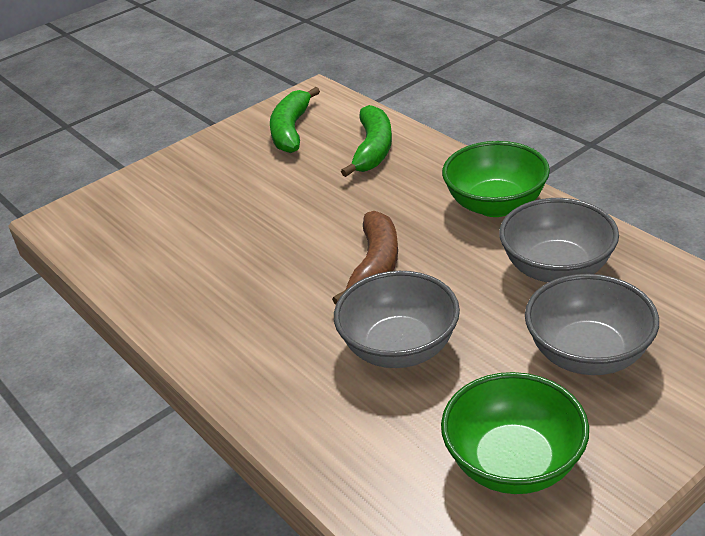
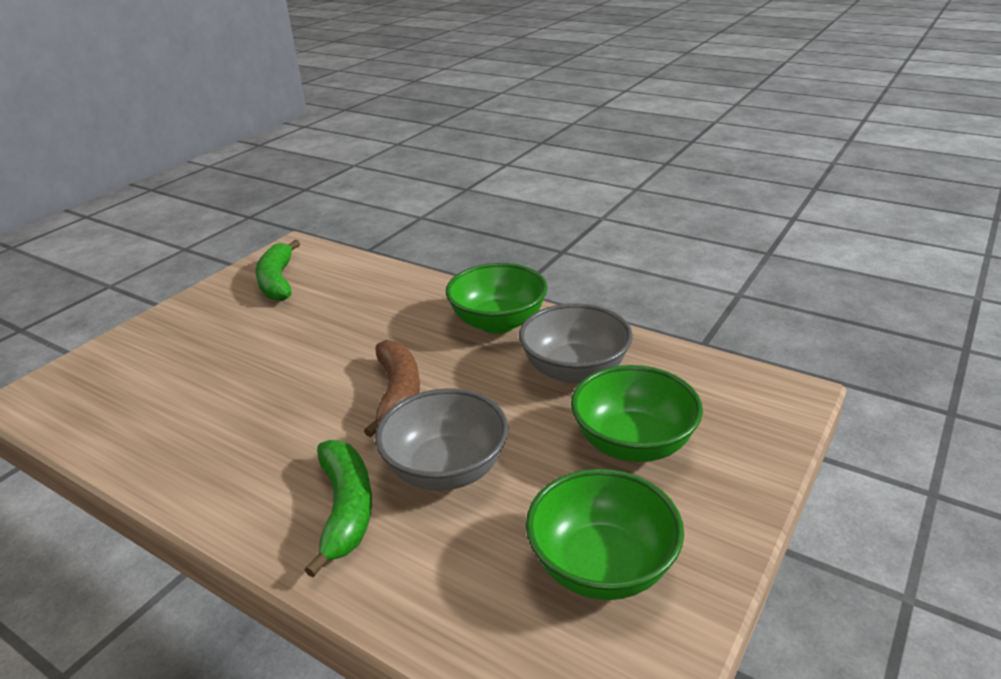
camera: 20 degrees left, 5 degrees down
green banana [341,105,392,177] -> green banana moved to [305,440,372,578]
grey bowl [525,274,659,375] -> green bowl [571,365,703,462]

